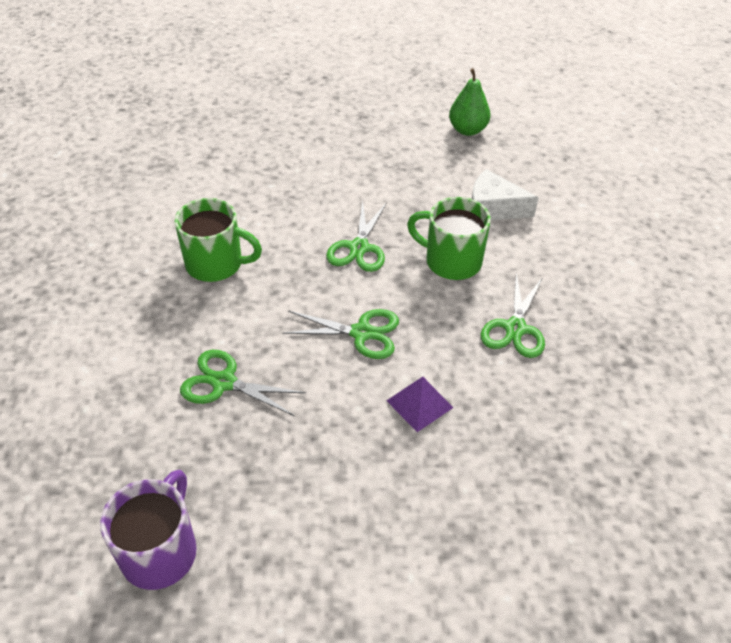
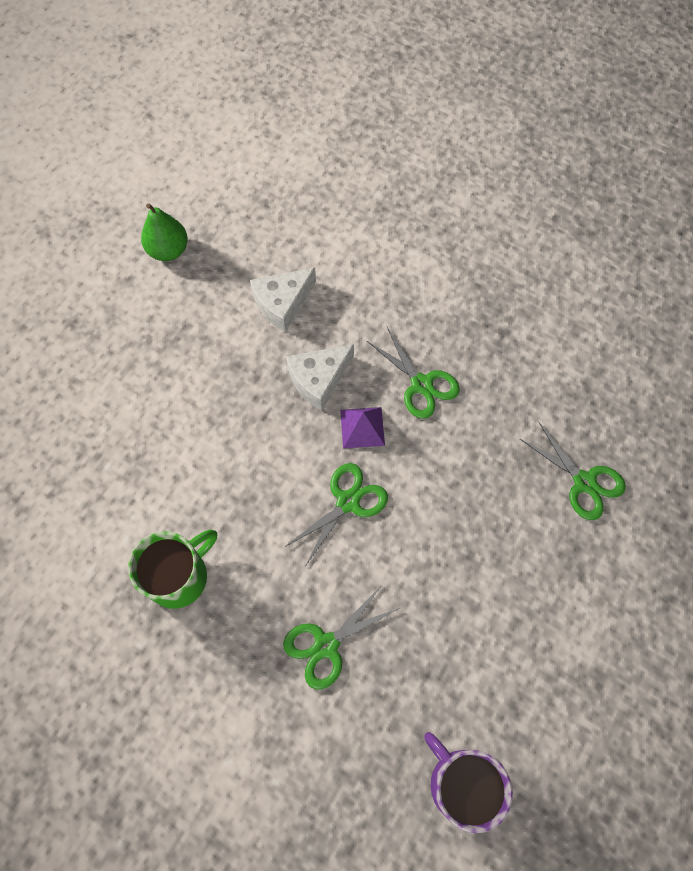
camera: 55 degrees left, 20 degrees up
green scissors [326,200,387,272] -> green scissors moved to [520,421,626,520]
purple pyramid [386,377,453,432] -> purple pyramid moved to [340,407,385,449]
green mug [407,197,491,280] -> white cheese [286,344,354,411]

